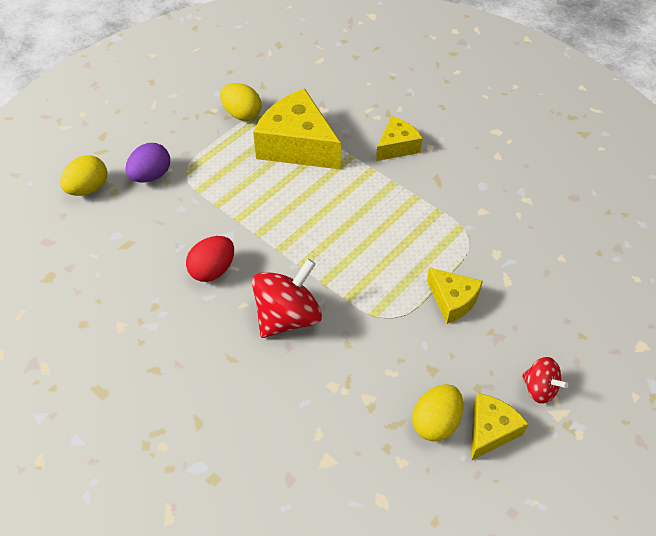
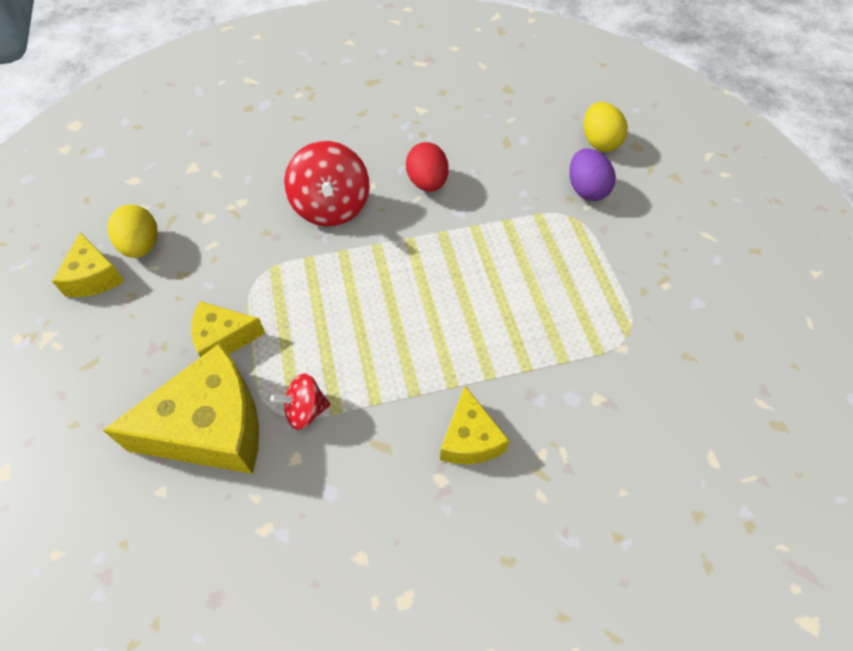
camera: 125 degrees right, 5 degrees up
yellow egg [220,83,261,121] -> none
yellow cheese [253,89,341,170] -> yellow cheese moved to [103,343,259,474]
red spinning top [522,357,568,404] -> red spinning top moved to [271,373,331,430]

